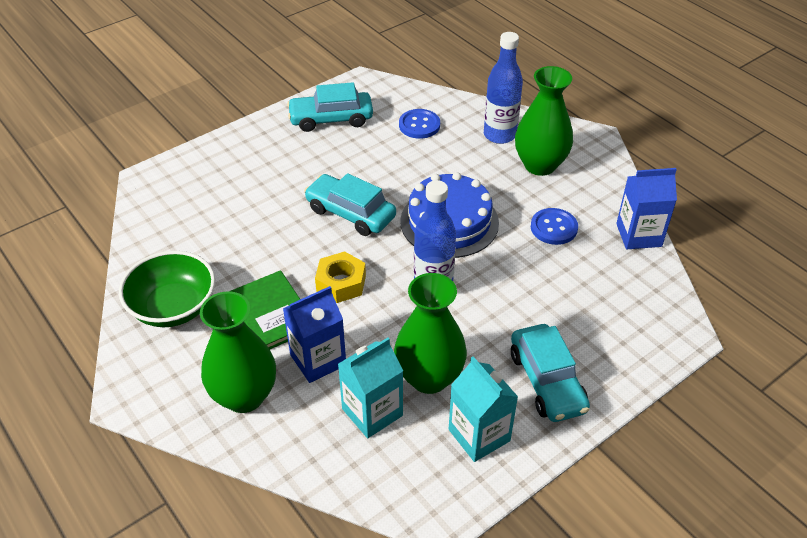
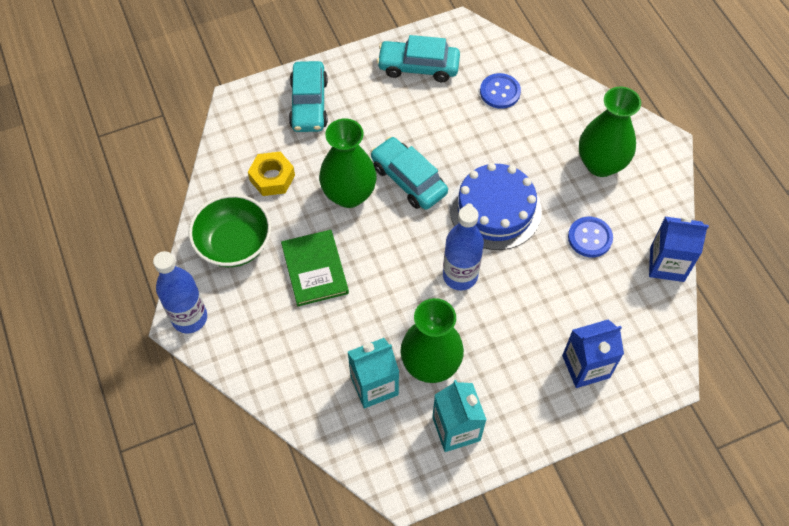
camera: 15 degrees right, 15 degrees up
green vase [200,291,276,413] -> green vase moved to [319,118,377,208]
blue carton [283,286,346,383] -> blue carton moved to [562,319,624,388]
yellow nut [315,251,366,303] -> yellow nut moved to [248,152,295,196]
blue bottle [484,32,523,144] -> blue bottle moved to [153,251,207,333]
turquoise car [511,324,590,422] -> turquoise car moved to [289,61,328,132]

